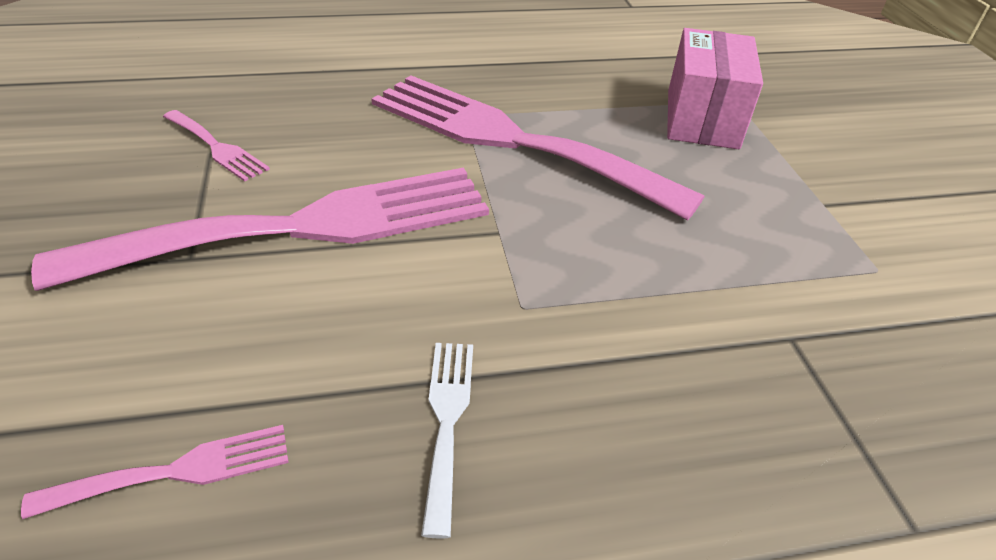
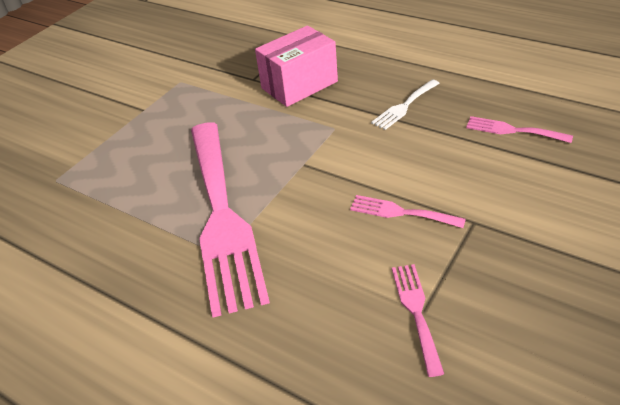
camera: 130 degrees left, 0 degrees up
pink fork [31,168,489,291] -> pink fork [350,195,466,228], size x0.41
pink box [667,28,763,149] -> pink box moved to [255,25,338,107]

